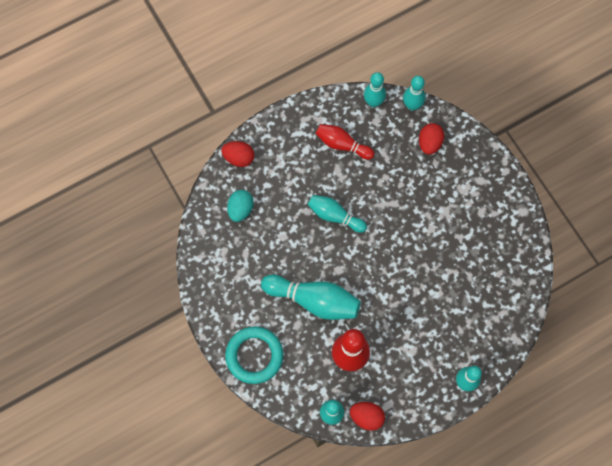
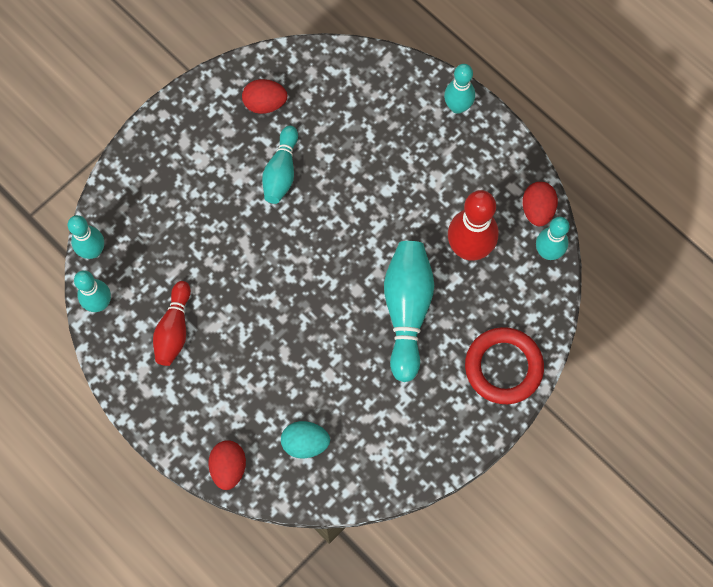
camera: 105 degrees left, 0 degrees up
turquoise ring [225,326,283,384] -> red ring [465,327,544,404]
turquoise bowling pin [308,195,367,233] -> turquoise bowling pin moved to [262,126,298,204]
red egg [419,123,444,155] -> red egg moved to [242,79,287,114]

